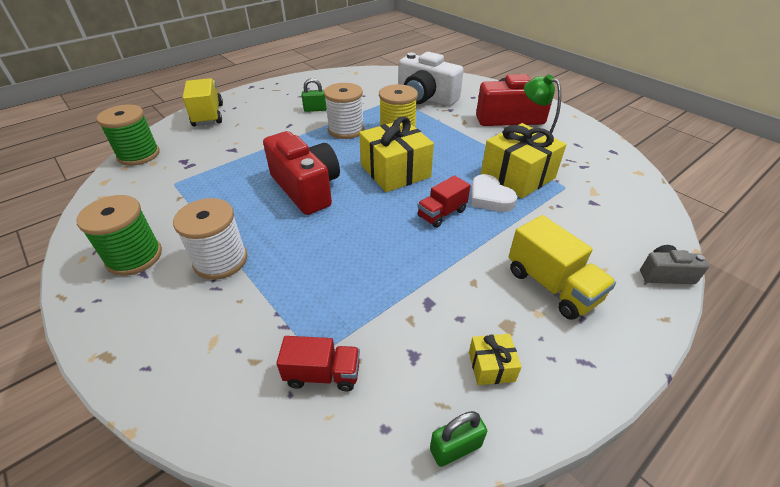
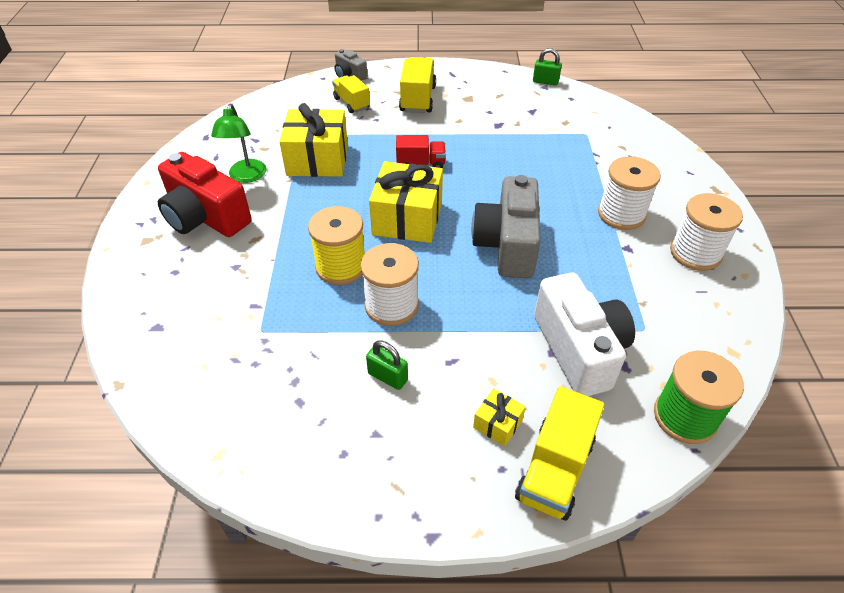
camera: 140 degrees left, 5 degrees up
green spool [76,195,162,276] -> white spool [670,193,743,271]
red camera [263,131,340,215] -> grey camera [471,175,541,278]
red truck [276,336,360,391] -> none
white camera [399,52,464,106] -> white camera moved to [534,273,635,396]
yellow gift [469,334,522,385] -> yellow gift moved to [473,388,526,446]
white heart [471,174,518,212] -> none
none -> yellow truck [332,75,370,113]

